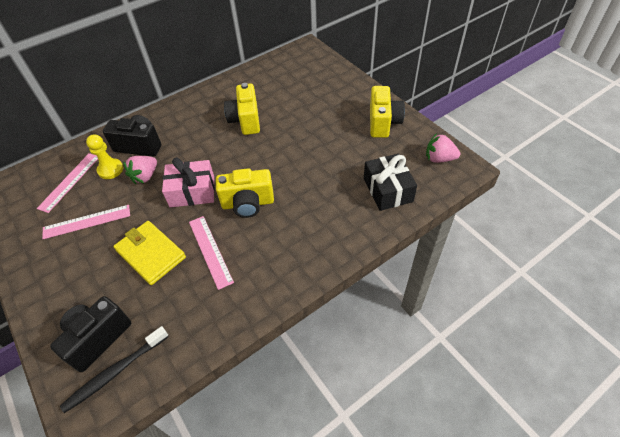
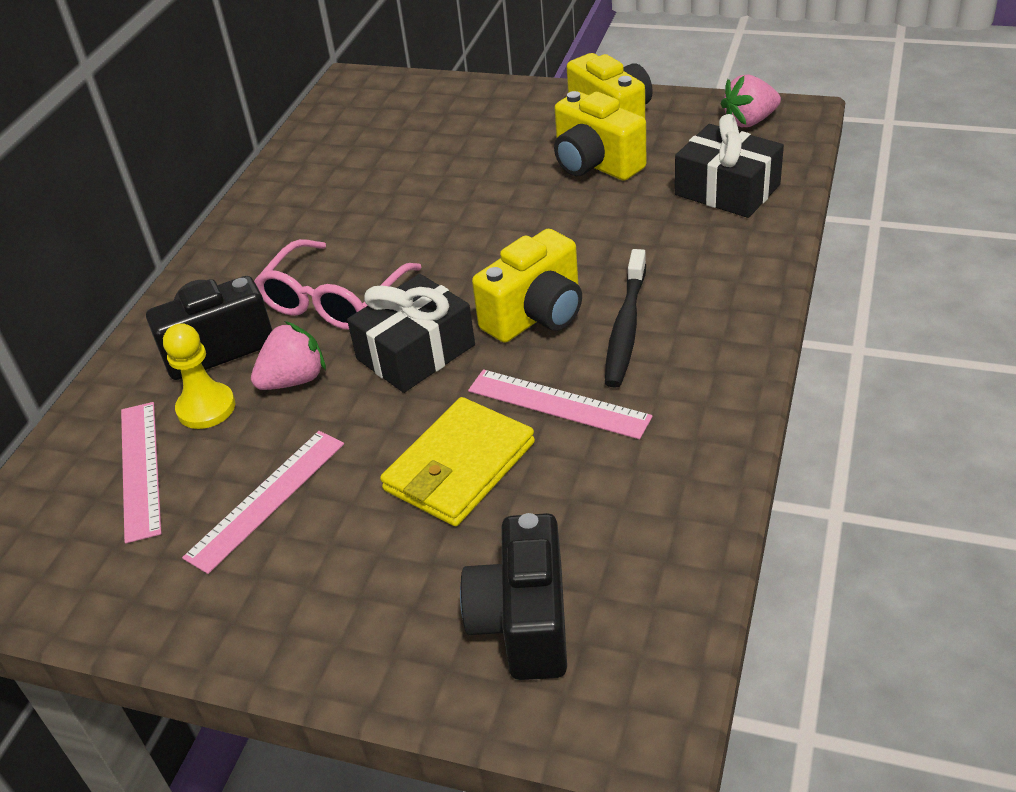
camera: 35 degrees left, 10 degrees down
black toothbrush [60,326,169,413] -> black toothbrush moved to [605,249,646,388]
yellow wallet [113,221,186,285] -> yellow wallet turned 60 degrees counterclockwise [380,397,535,526]
pink strawberry [123,156,157,184] -> pink strawberry turned 120 degrees counterclockwise [251,321,326,390]
pink gift [162,157,215,208] -> black gift [347,274,475,393]
yellow camera [224,83,260,135] -> yellow camera moved to [554,91,646,181]
none -> pink glasses [254,239,422,330]

